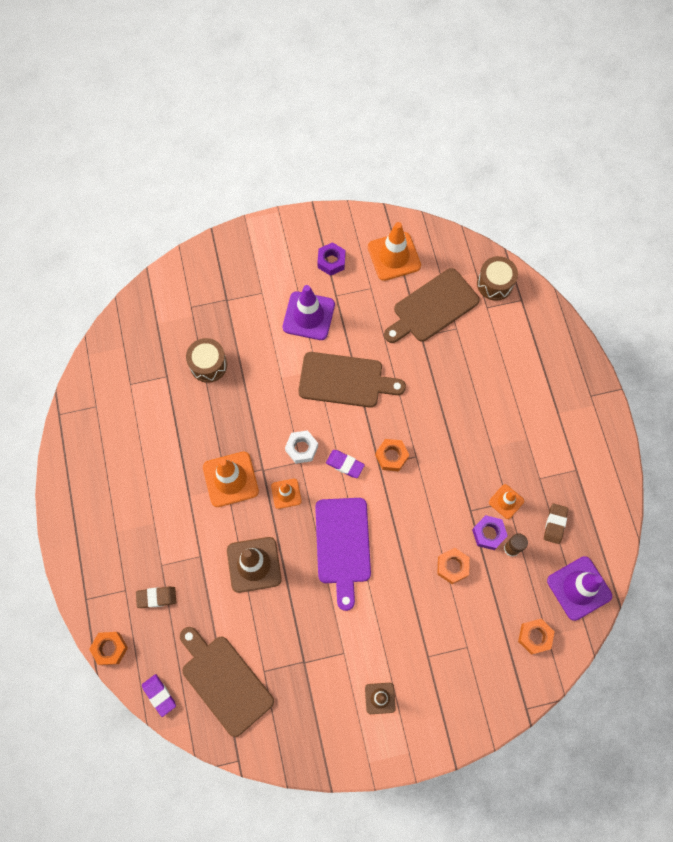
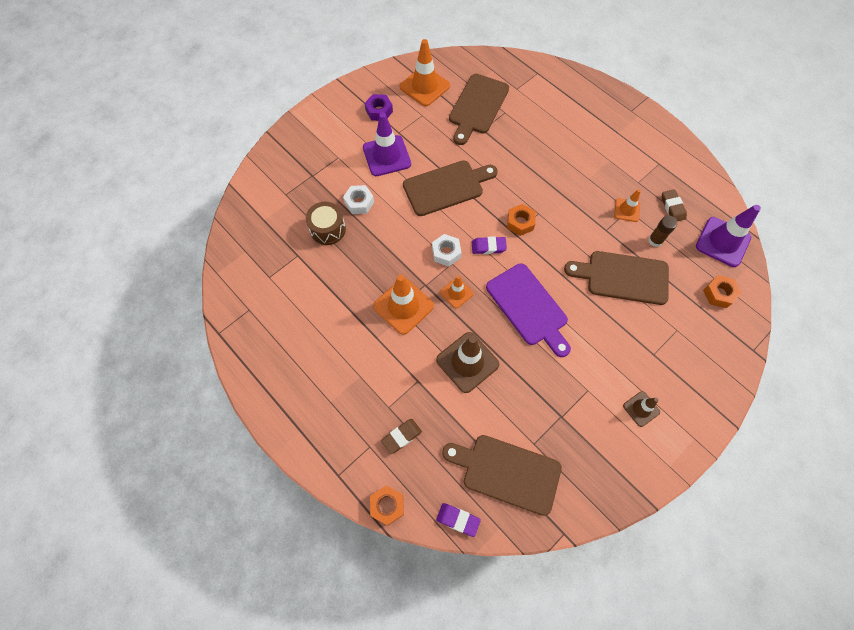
camera: 30 degrees left, 5 degrees down
orange nut [437,548,470,584] -> brown cutting board [564,251,669,305]
purple nut [472,515,508,550] -> none
brown drum [477,256,518,301] -> none
none -> white nut [343,185,374,214]

